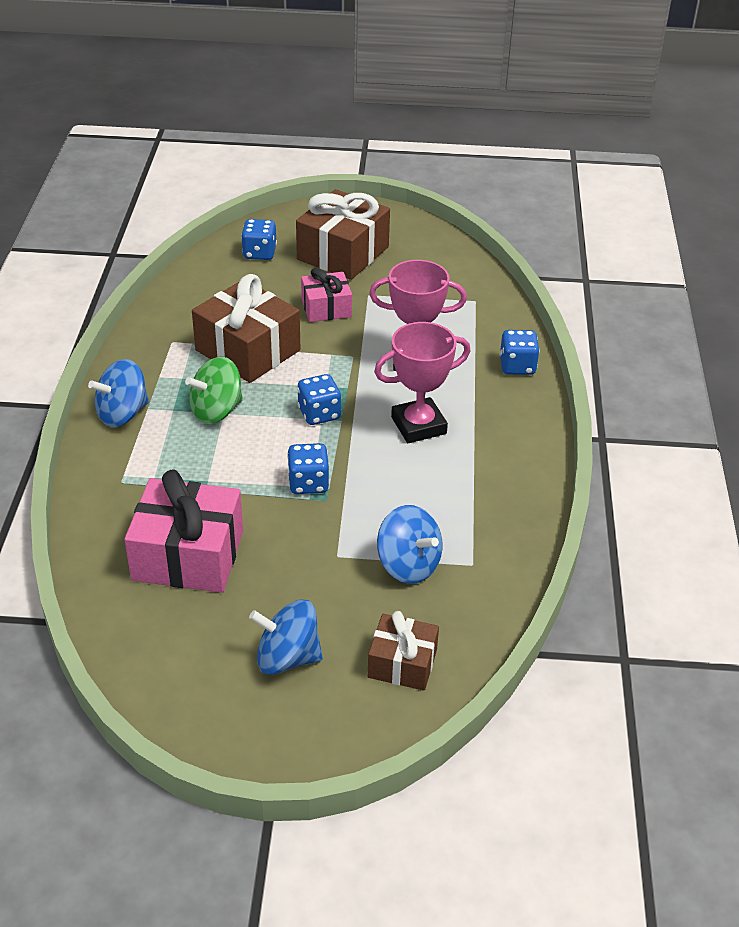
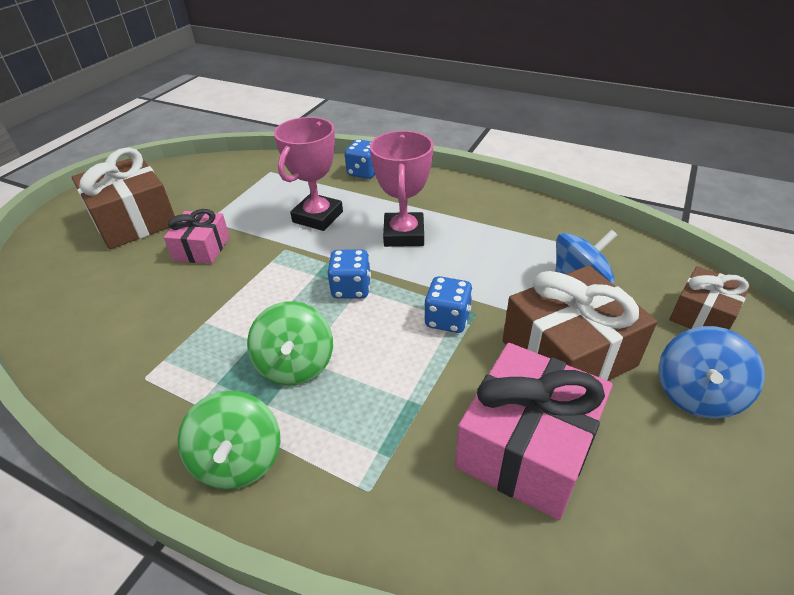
camera: 65 degrees left, 0 degrees up
blue spinning top [88,359,149,427] -> green spinning top [178,391,280,490]
brown gift [192,274,300,383] -> brown gift moved to [503,265,657,381]
blue dice [241,219,277,260] -> none

